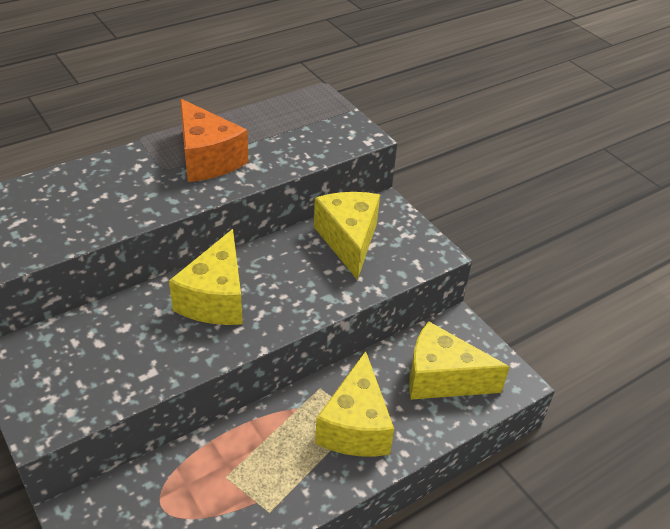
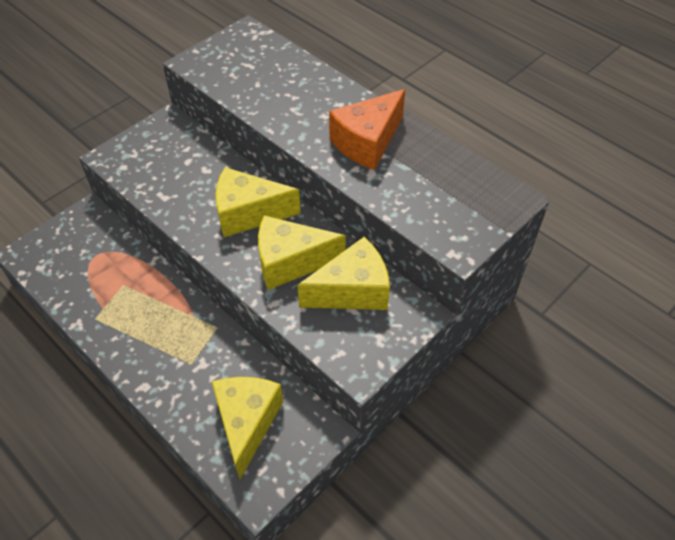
camera: 80 degrees right, 10 degrees up
yellow cheese [315,351,394,457] -> yellow cheese moved to [258,216,346,290]

